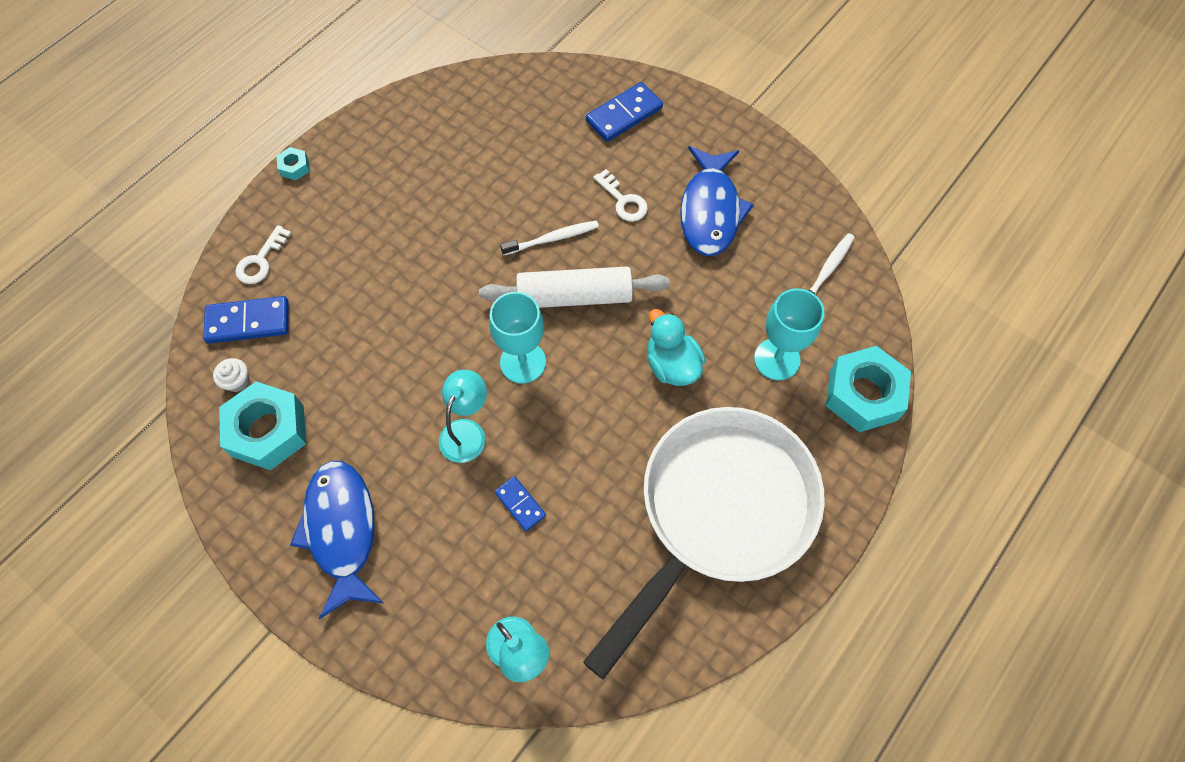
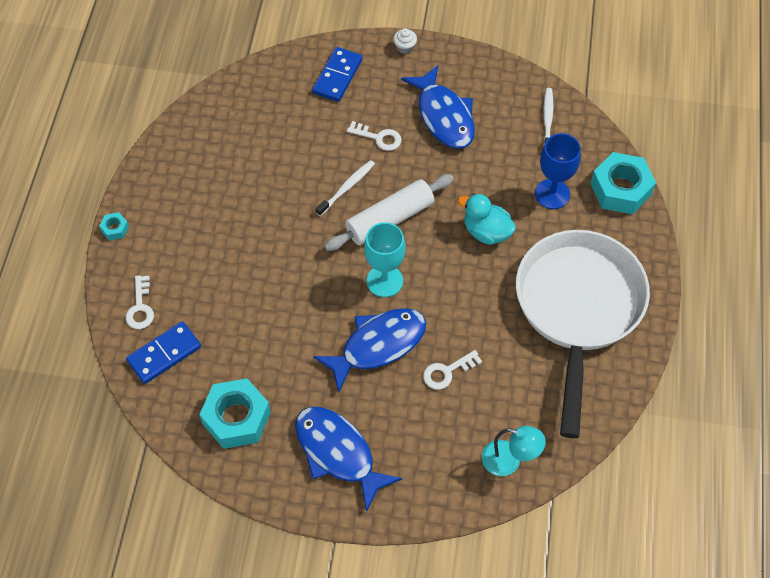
camera: 30 degrees left, 5 degrees down
white cupcake [213,358,249,392] -> white cupcake moved to [393,29,417,54]
turquoise lamp [439,370,487,463] -> blue fish [313,308,426,393]
blue domino [495,476,546,531] -> white key [423,350,482,390]
turquoise goblet [754,289,824,380] -> blue goblet [535,133,581,209]

